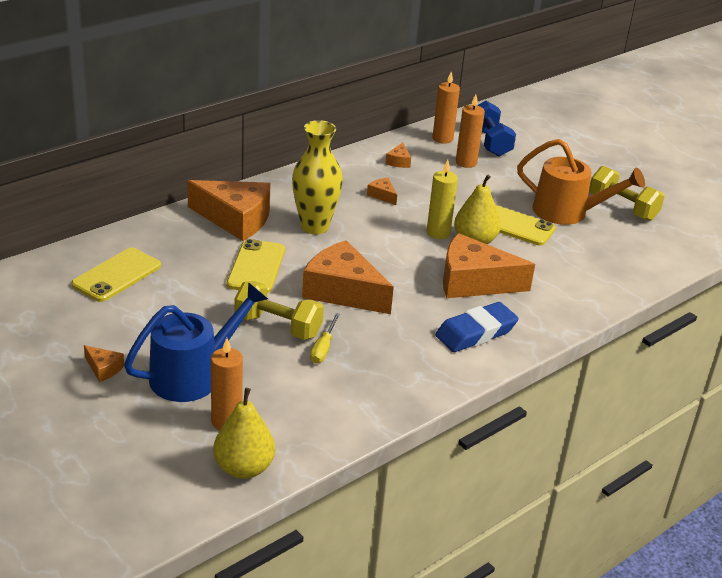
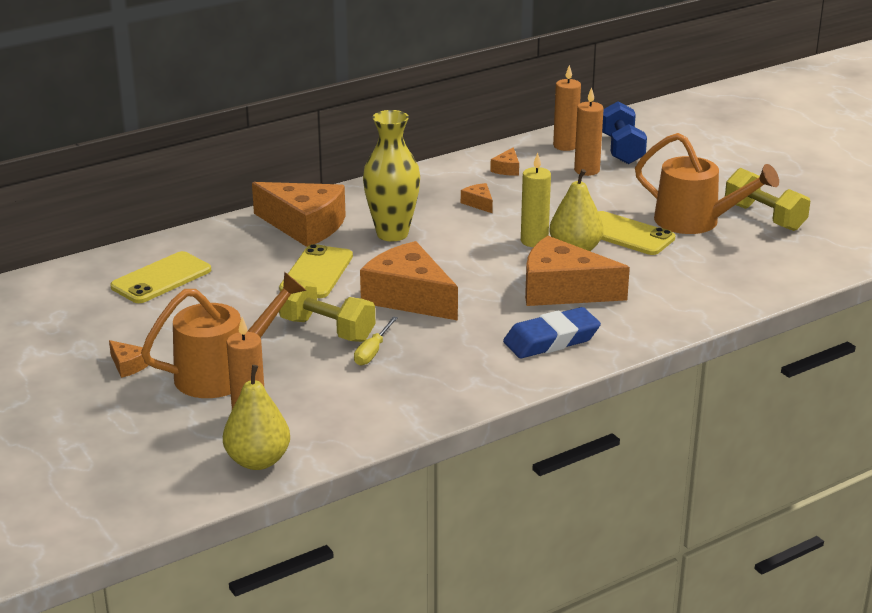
camera: 10 degrees right, 5 degrees down
blue watering can [124,282,268,402] -> orange watering can [141,272,306,398]

